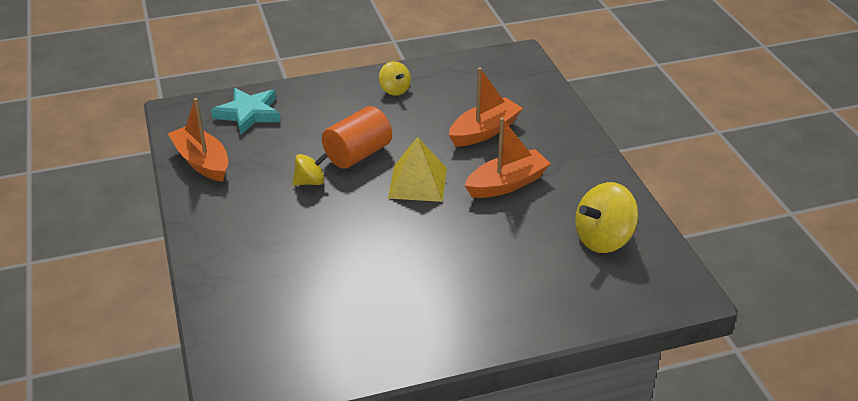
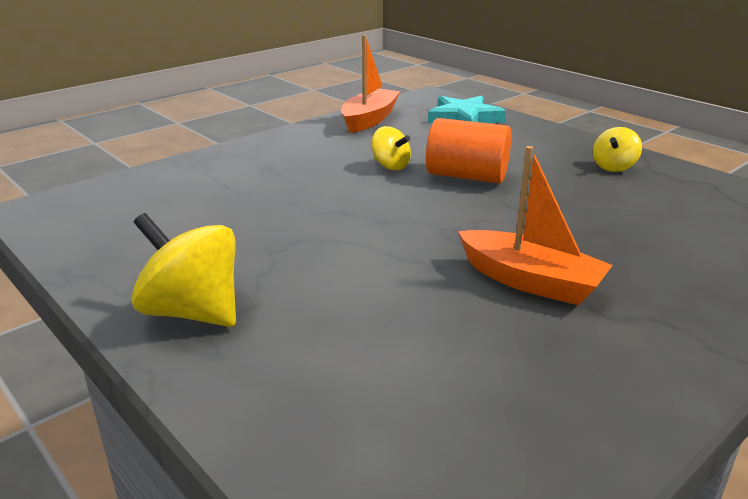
camera: 65 degrees right, 10 degrees down
yellow pyramid [388,137,447,202] -> none
orange boat [449,67,523,147] -> none
yellow spinning top [575,182,639,253] -> yellow spinning top moved to [132,213,236,327]

